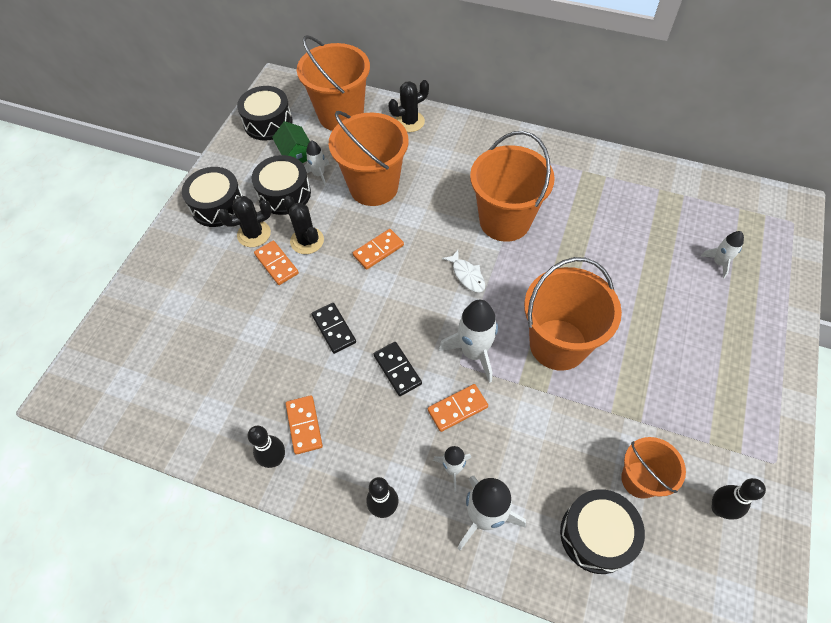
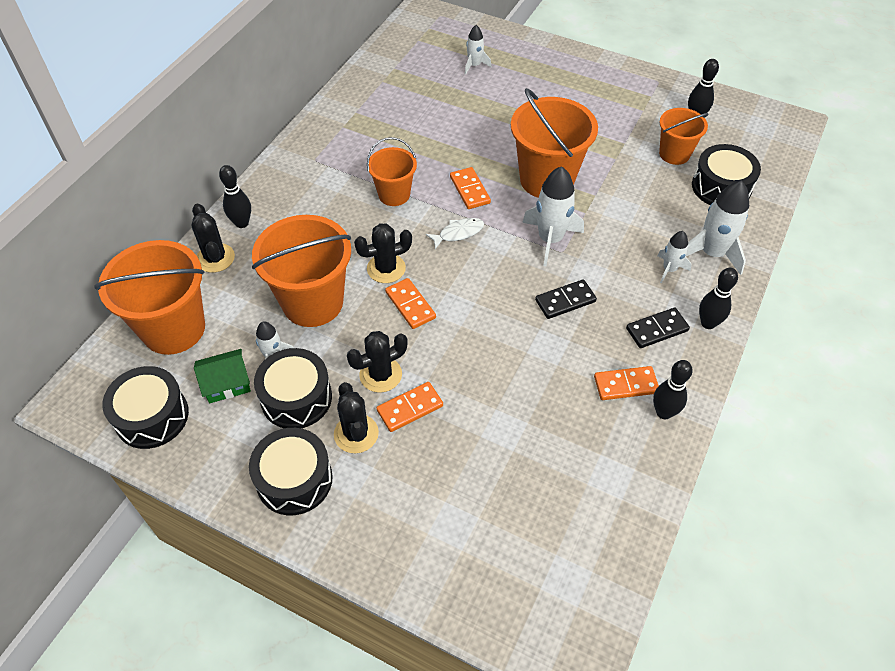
camera: 85 degrees left, 5 degrees down
black domino [312,303,356,354] -> black domino moved to [626,308,690,348]
orange domino [428,384,488,432] -> orange domino moved to [450,167,491,209]
orange bucket [470,131,555,242] -> orange bucket [367,137,417,206], size x0.58
none -> black bowling pin [219,165,251,228]
none -> black cactus [354,223,412,283]

